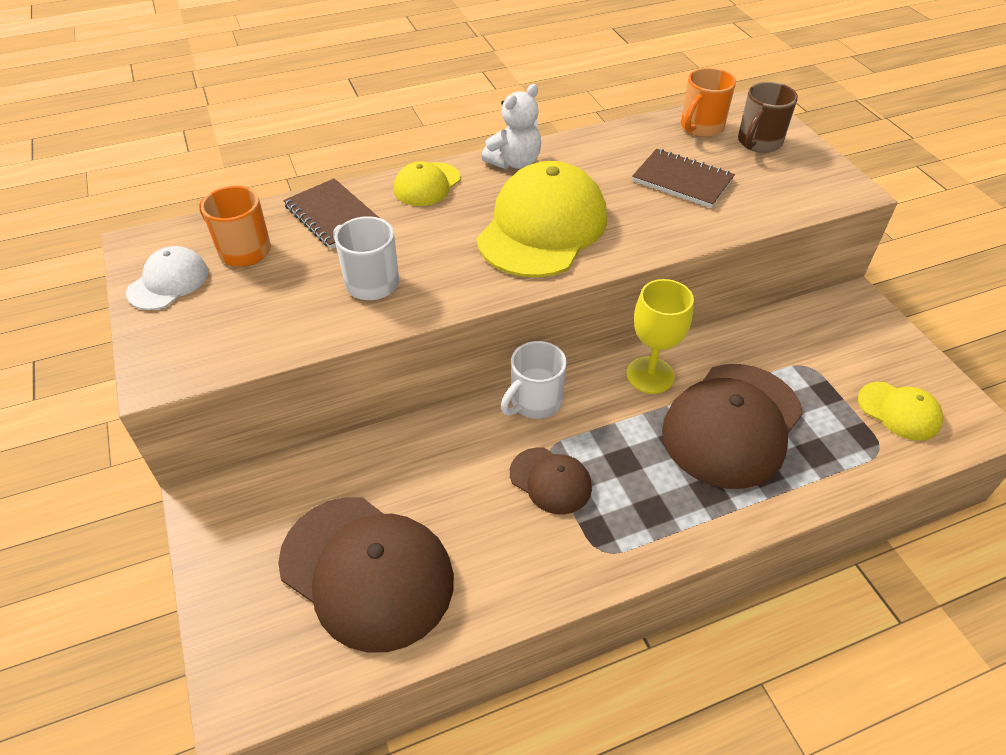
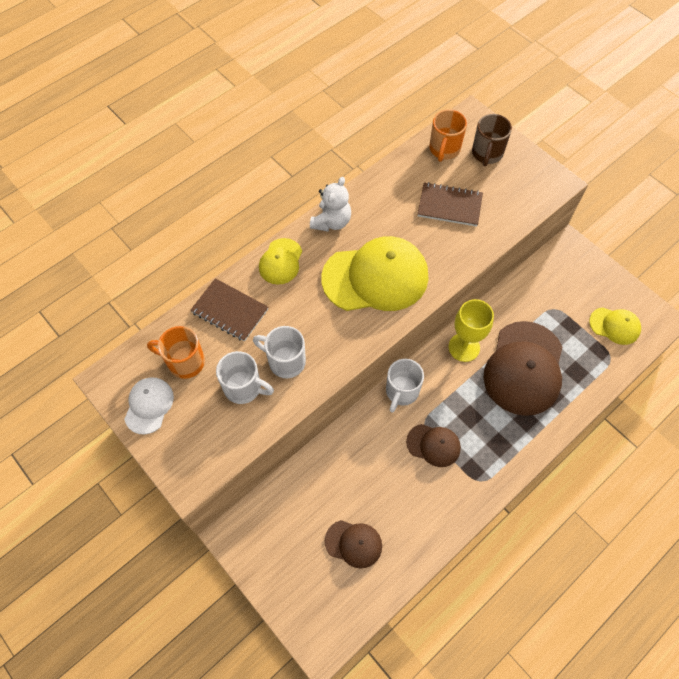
camera: 20 degrees left, 15 degrees up
brown cap [278,497,454,653] -> brown cap [325,520,382,569], size x0.51
yellow cap [477,161,607,277] -> yellow cap turned 75 degrees clockwise [321,236,428,311]
none -> white mug [216,351,274,404]

